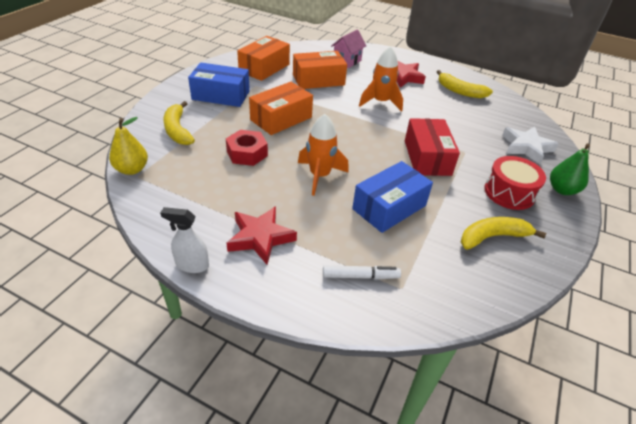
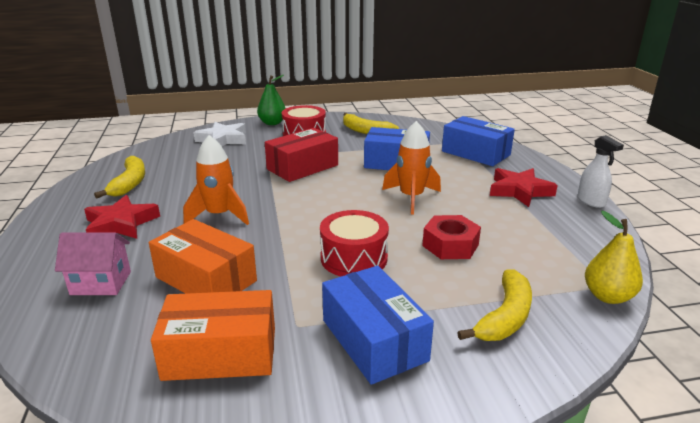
camera: 125 degrees left, 15 degrees down
orange box [249,82,313,135] -> red drum [320,210,389,276]
white marker [323,265,401,280] -> blue box [442,116,515,166]

